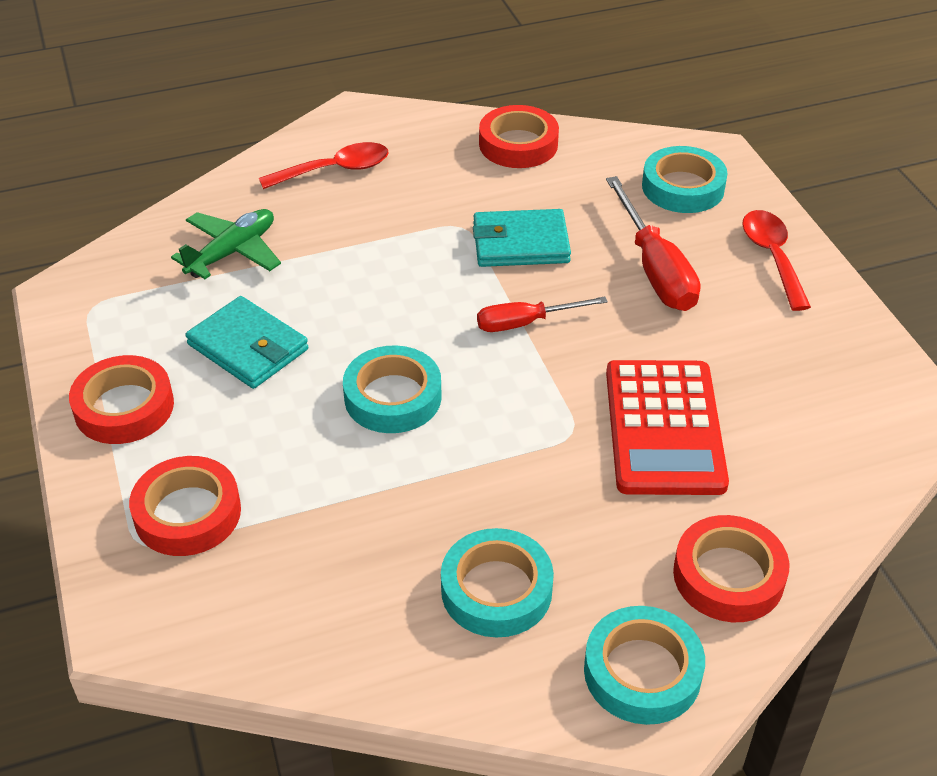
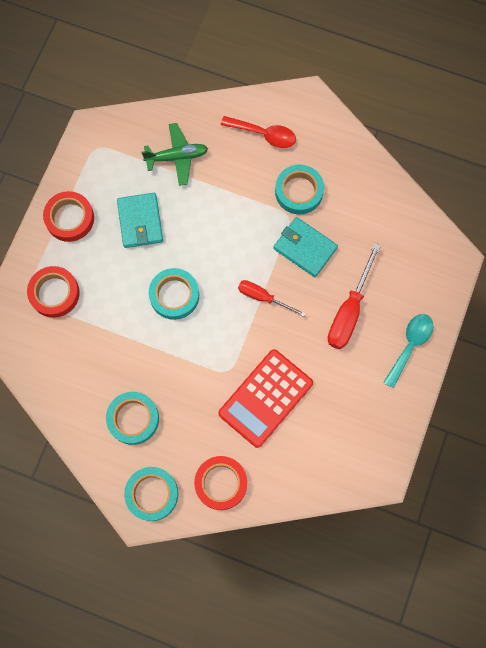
camera: 40 degrees right, 30 degrees up
red tape [479,105,559,168] -> none
turquoise tape [642,146,728,213] -> turquoise tape moved to [275,165,324,214]
red spoon [743,210,811,311] -> turquoise spoon [383,314,433,388]

